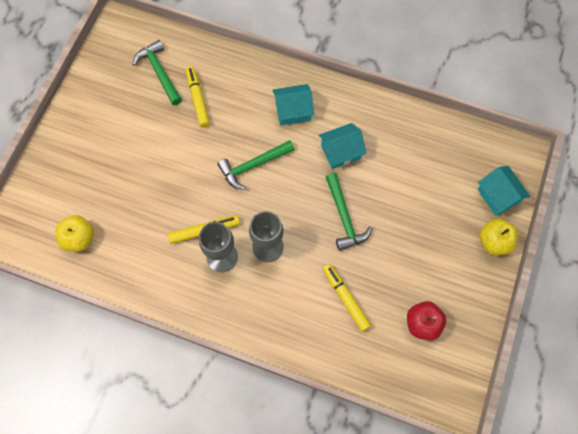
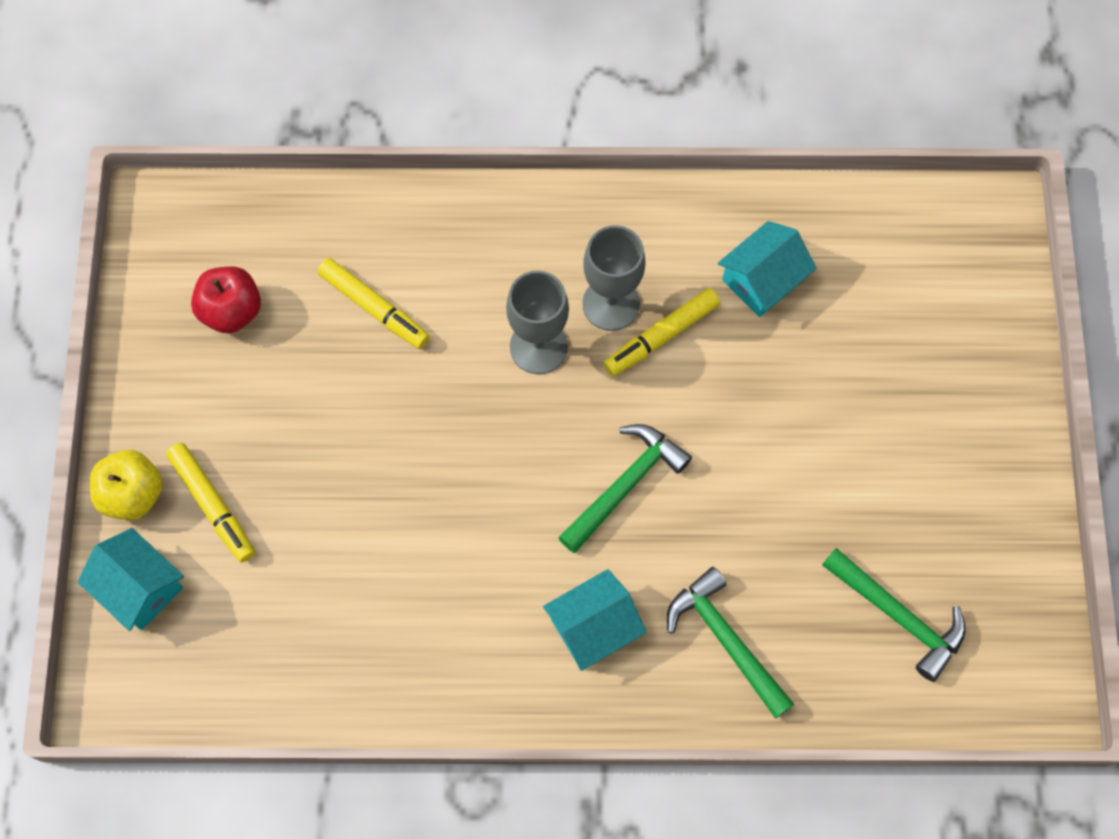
camera: 160 degrees right, 0 degrees up
yellow apple [56,215,94,252] -> none
yellow marker [186,66,210,127] -> yellow marker moved to [166,443,255,563]
turquoise house [319,123,366,169] -> turquoise house moved to [718,221,817,317]
green hammer [326,173,372,251] -> green hammer moved to [667,567,794,719]

